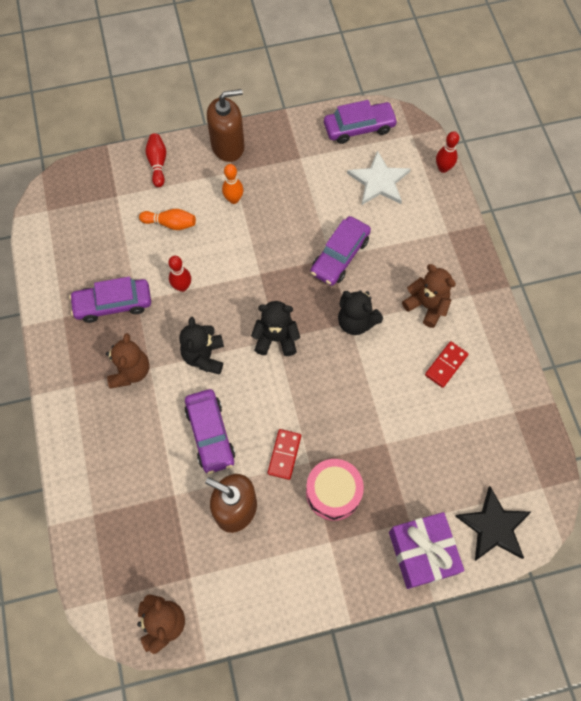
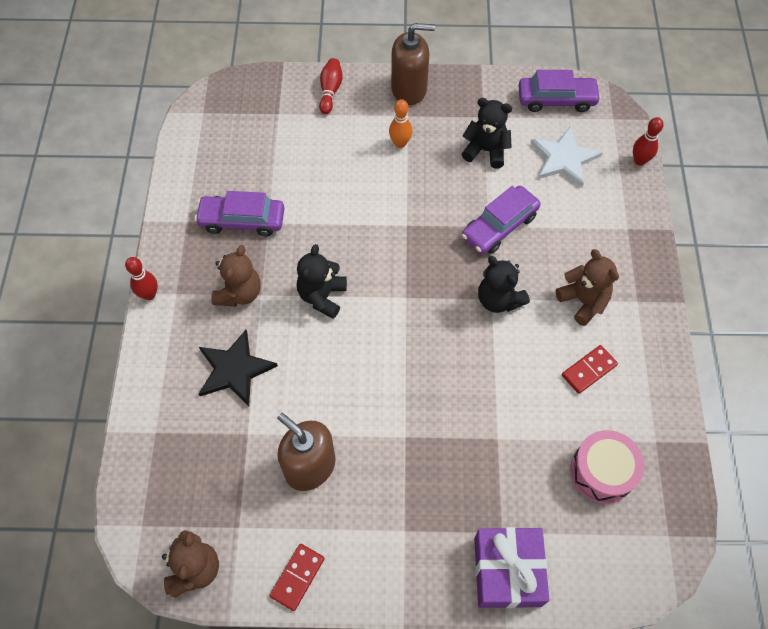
camera: 15 degrees right, 5 degrees down
orange bowling pin [139,209,196,230] -> none
red bowling pin [168,256,191,292] -> red bowling pin moved to [125,257,158,300]
purple car [185,389,235,474] -> none
black teddy bear [251,301,300,356] -> black teddy bear moved to [462,98,512,169]
red domino [268,429,301,480] -> red domino moved to [269,544,325,611]
pink drum [306,459,364,521] -> pink drum moved to [570,430,644,504]
black star [455,486,531,561] -> black star moved to [199,330,278,406]

